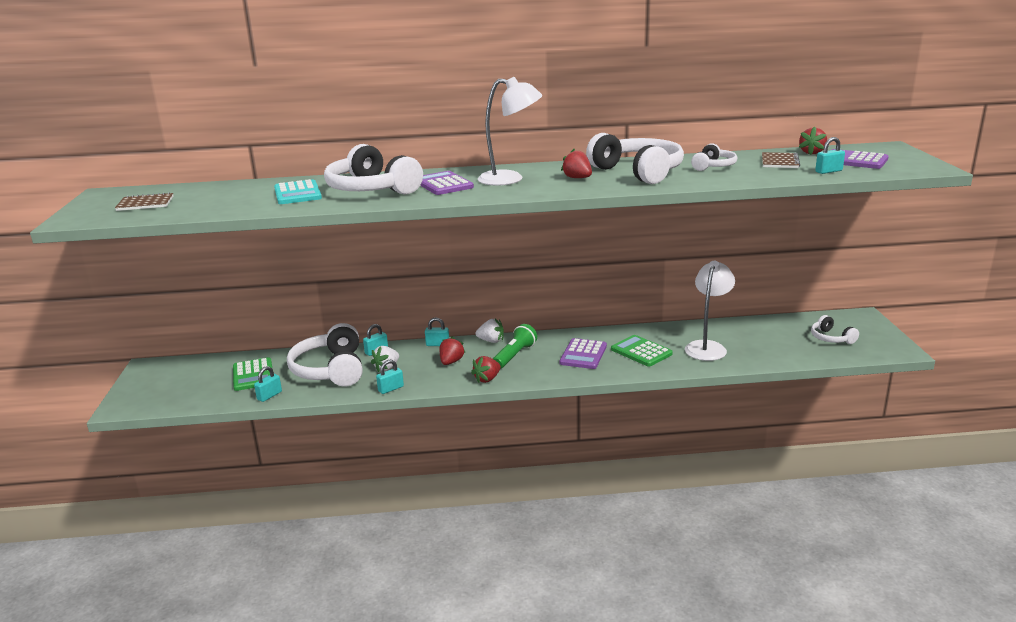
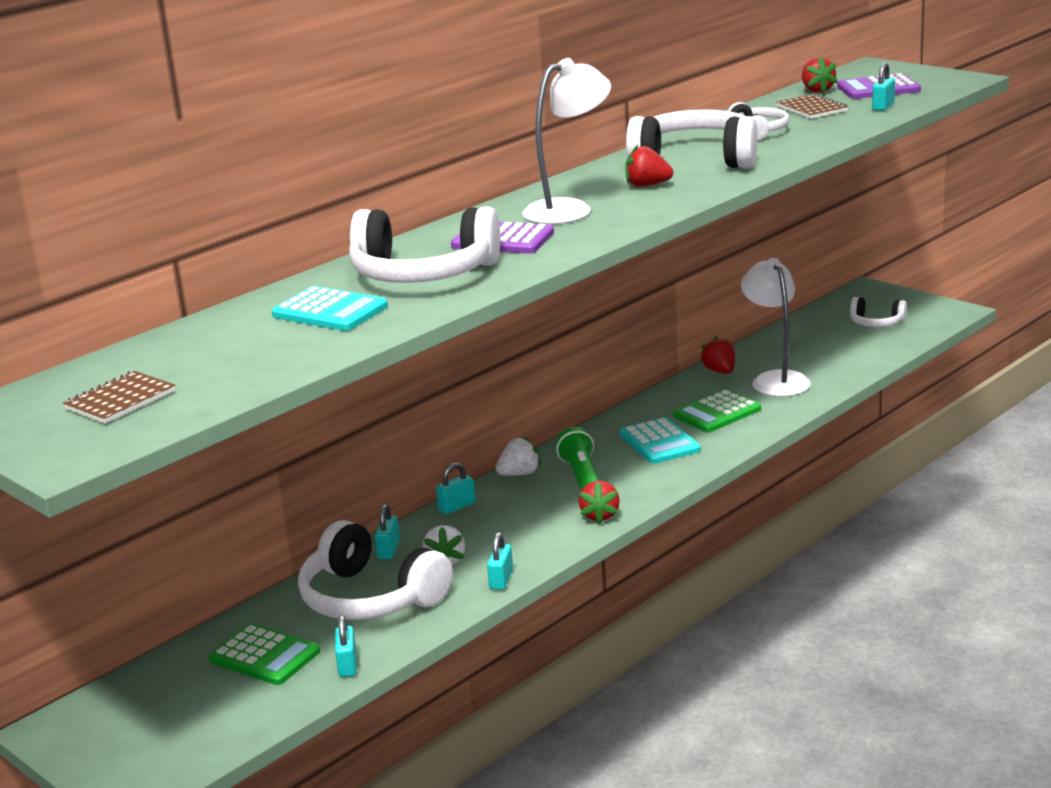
camera: 40 degrees left, 0 degrees up
red strawberry [440,336,466,365] -> red strawberry moved to [700,336,735,374]
purple calculator [559,338,607,369] -> turquoise calculator [620,417,701,464]
green calculator [611,335,673,367] -> green calculator turned 45 degrees counterclockwise [673,389,761,432]

